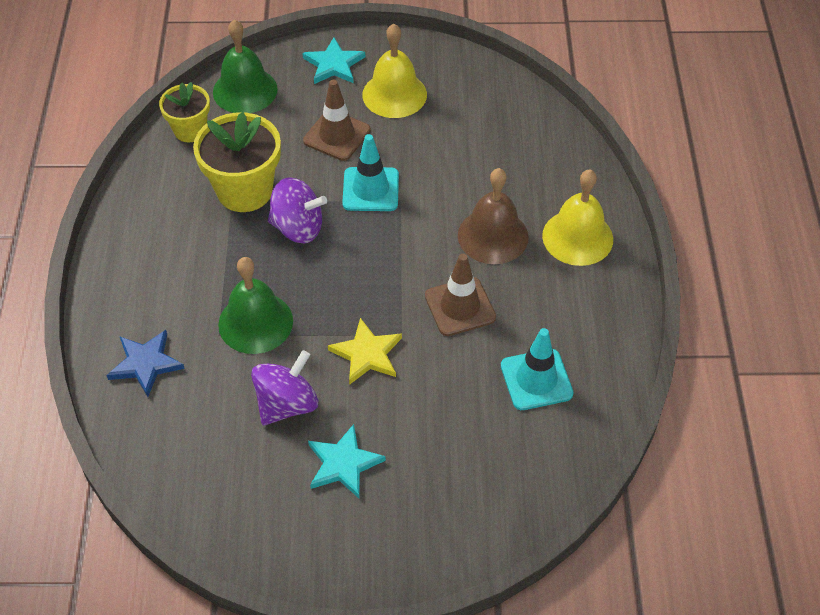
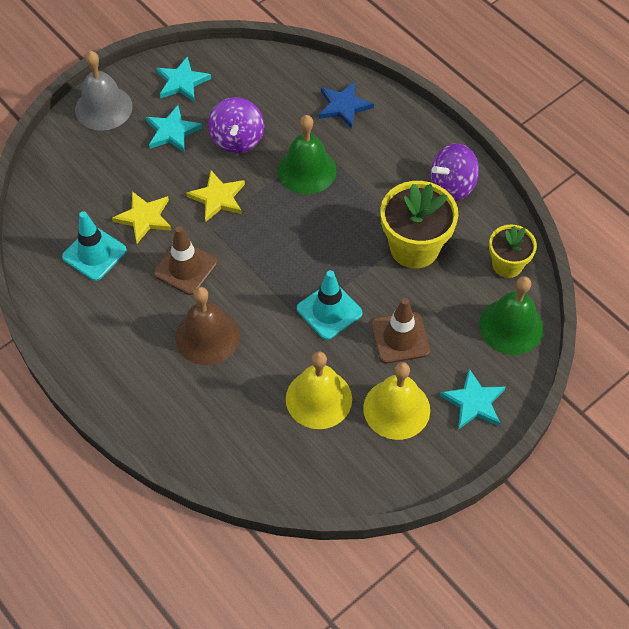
camera: 140 degrees right, 5 degrees up
purple spinning top [268,177,327,243] -> purple spinning top moved to [431,143,479,201]
yellow bell [542,170,613,266] -> yellow bell moved to [286,352,352,429]
none -> grey bell [75,51,133,131]
none -> yellow star [112,191,172,243]
none -> turquoise star [156,56,211,102]

